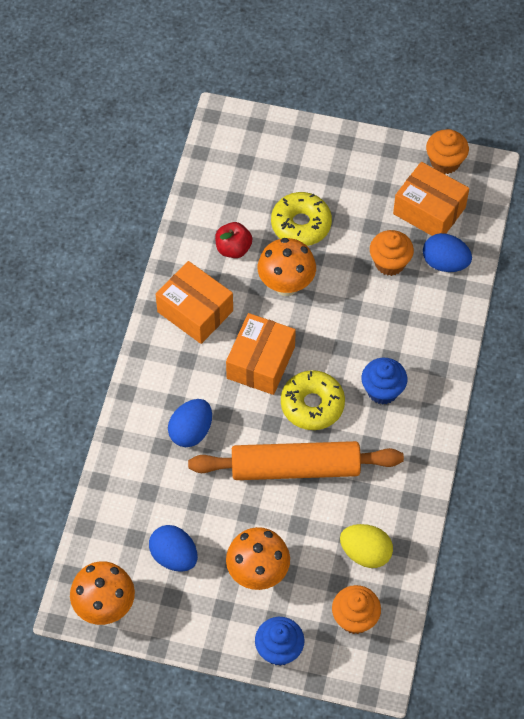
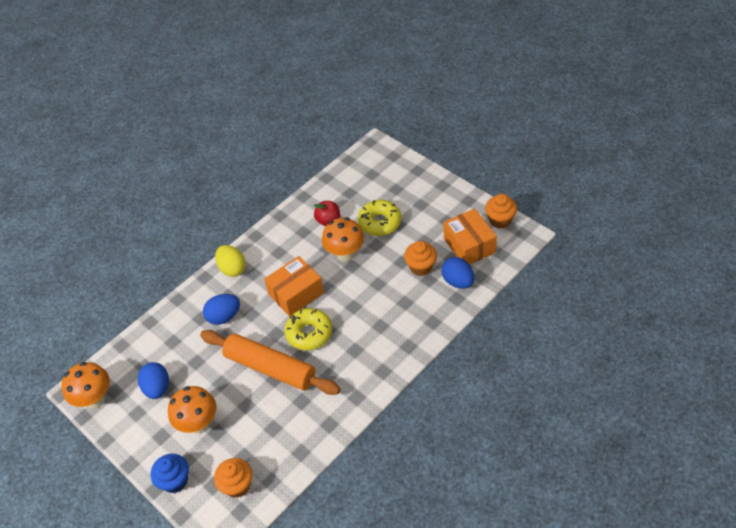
camera: 35 degrees right, 10 degrees down
orange box [156,261,233,344] -> none
yellow egg [340,524,393,568] -> yellow egg moved to [215,245,246,277]
blue cupcake [362,358,407,404] -> none

